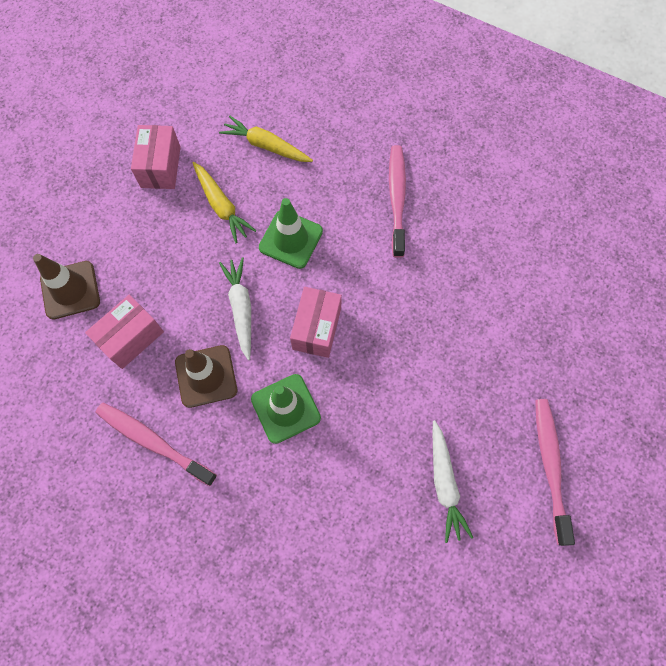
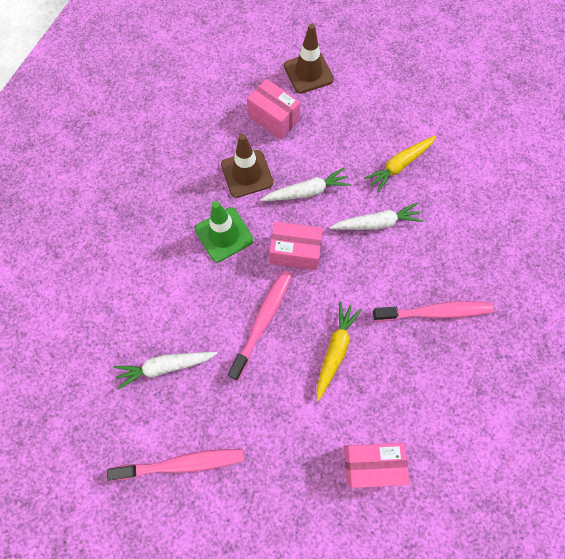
camera: 85 degrees right, 0 degrees up
pink toothbrush [96,403,217,486] -> pink toothbrush moved to [228,270,292,380]
pink box [131,125,181,189] -> pink box moved to [344,443,410,488]
yellow carrot [219,116,313,162] -> yellow carrot moved to [316,302,362,401]
green traffic cone [259,198,323,269] -> white carrot [329,202,424,230]

